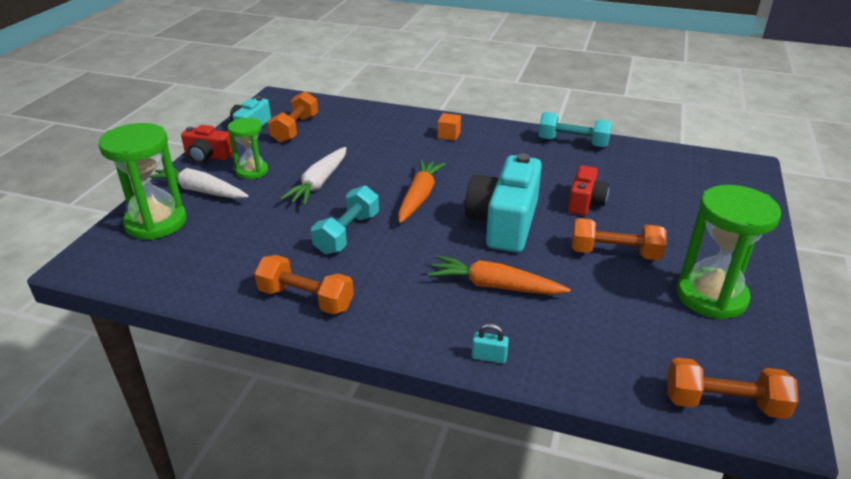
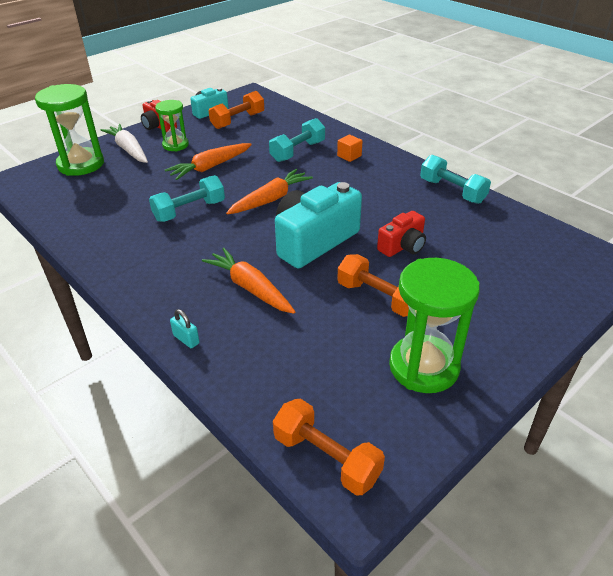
camera: 30 degrees right, 5 degrees up
orange dumbbell [254,255,354,315] -> none
white carrot [280,147,346,205] -> orange carrot [165,143,252,180]
none -> turquoise dumbbell [269,118,325,162]

